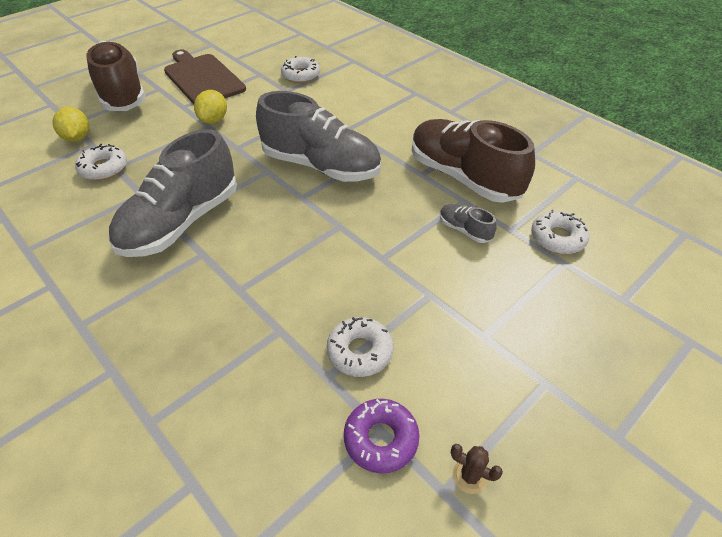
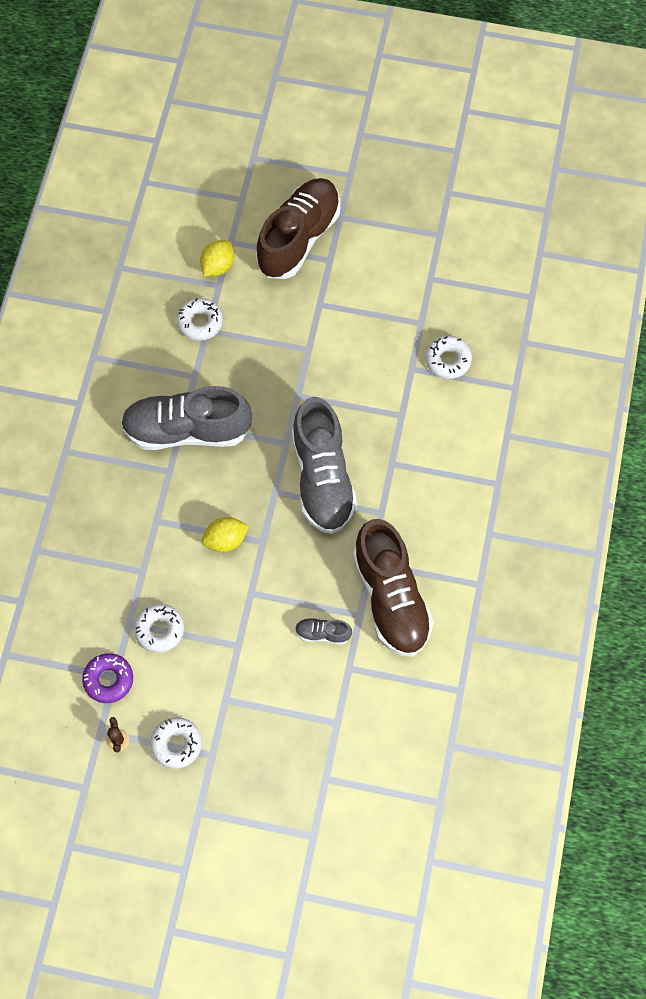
camera: 55 degrees right, 20 degrees up
brown cutting board [164,50,246,104] -> none
yellow lemon [194,90,227,124] -> yellow lemon moved to [202,517,249,552]
brown shoe [412,119,535,203] -> brown shoe turned 150 degrees clockwise [353,519,434,657]
grey shoe [440,204,497,243] -> grey shoe turned 90 degrees counterclockwise [295,618,352,645]
white donut [531,210,589,254] -> white donut moved to [150,717,202,769]

